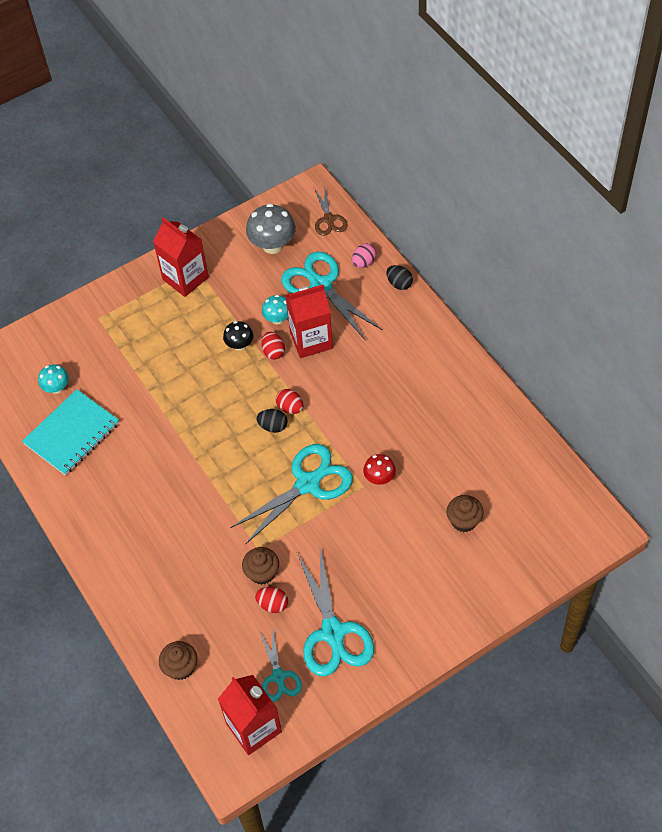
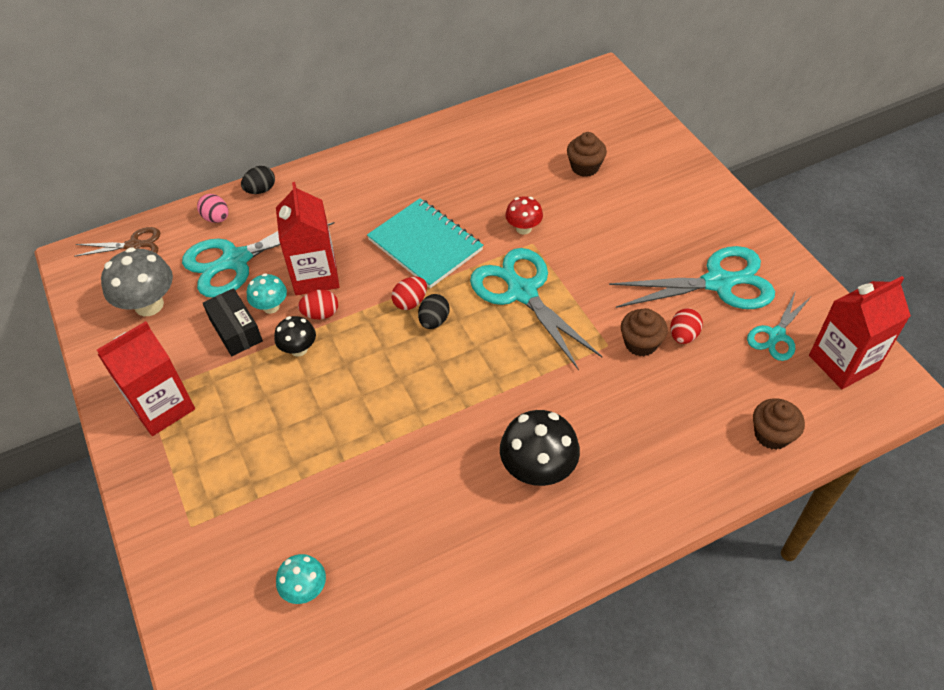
camera: 85 degrees left, 5 degrees down
turquoise notebook [22,389,119,476] -> turquoise notebook moved to [367,198,483,288]
turquoise scissors [259,629,302,702] -> turquoise scissors turned 135 degrees clockwise [747,293,811,361]
none -> black box [203,288,263,356]
none -> black mushroom [500,410,580,486]

